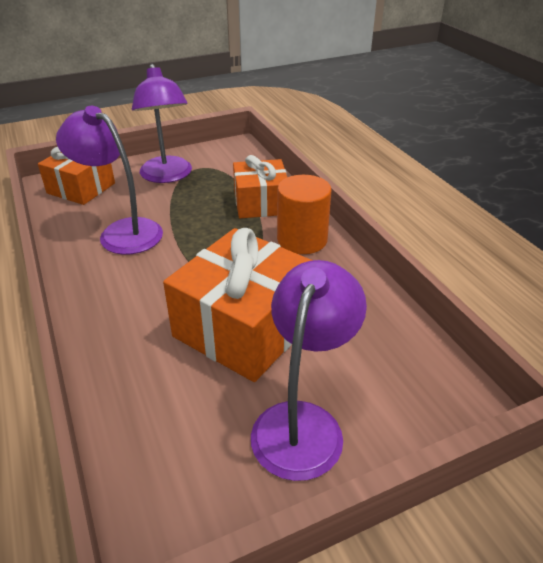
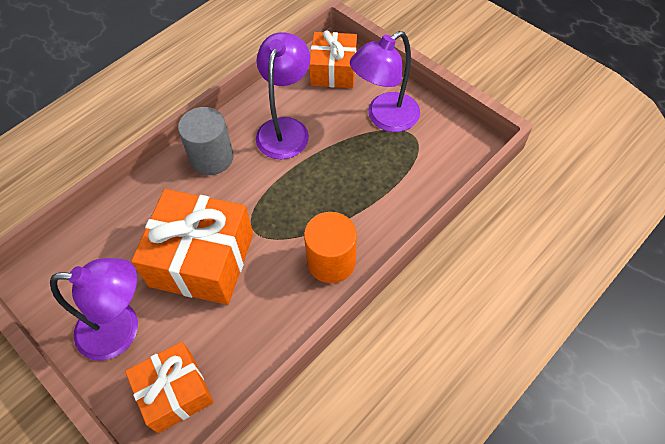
camera: 70 degrees right, 20 degrees up
orange gift [233,155,287,218] -> orange gift moved to [125,341,214,433]
none -> grey cylinder [178,107,234,175]

